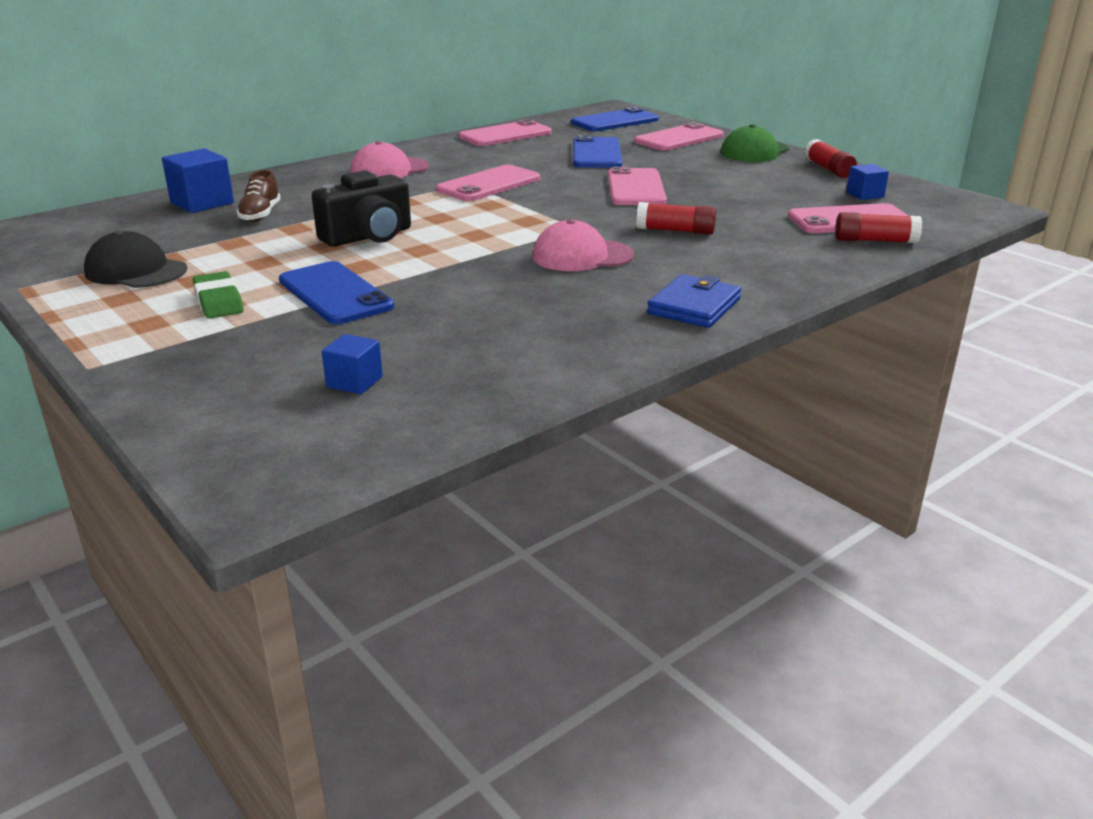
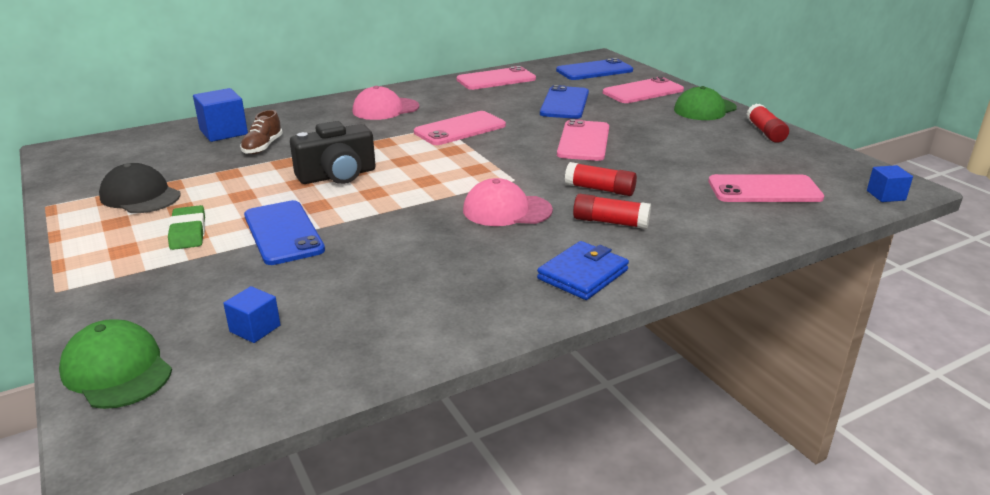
camera: 10 degrees right, 0 degrees up
red glue stick [835,212,922,243] -> red glue stick moved to [573,194,651,229]
blue cube [846,164,889,200] -> blue cube moved to [867,165,913,202]
none -> green cap [59,319,172,409]

